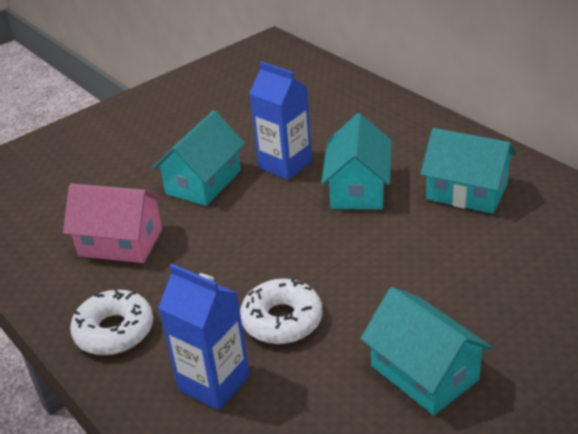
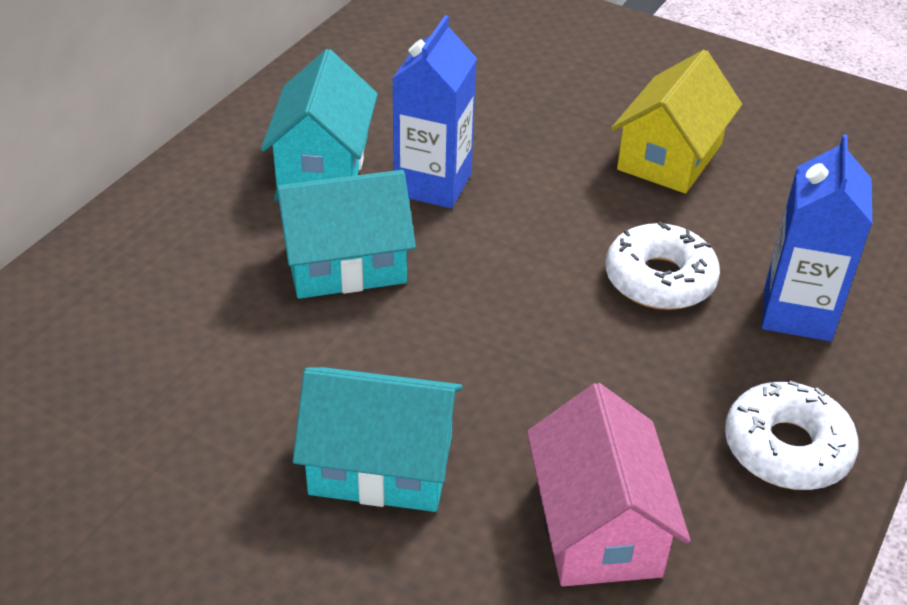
camera: 115 degrees left, 5 degrees up
blue carton [249,61,312,180] -> blue carton moved to [392,15,477,208]
turquoise house [361,287,493,415] -> yellow house [611,50,742,194]

